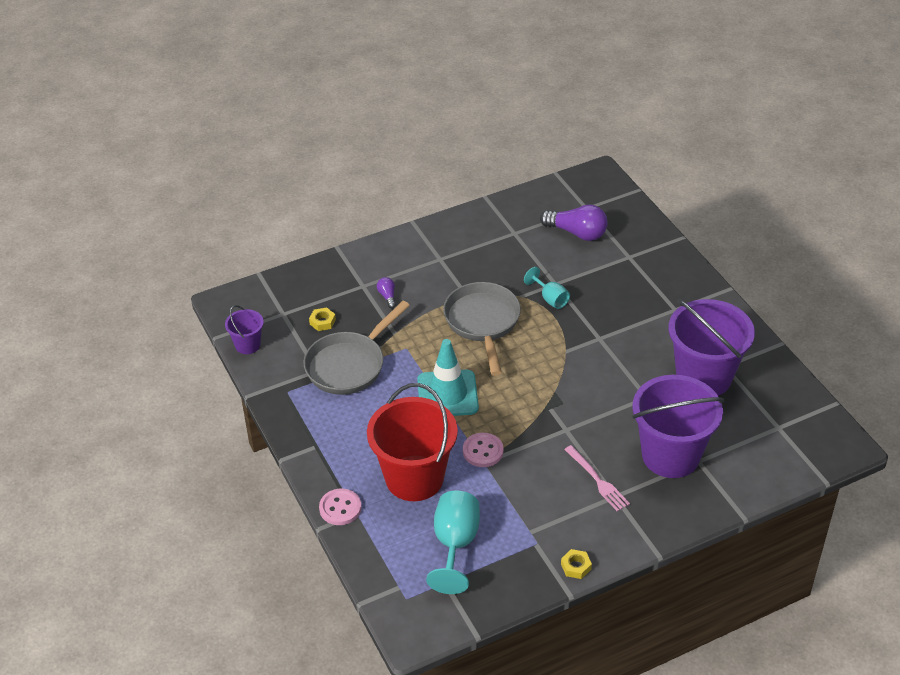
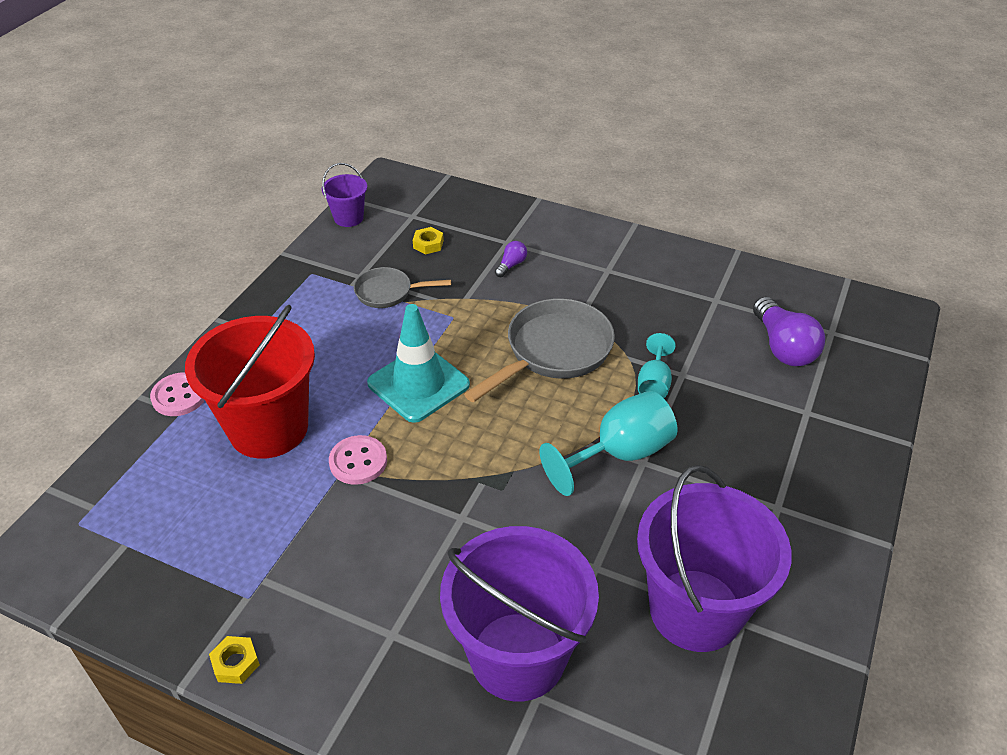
camera: 50 degrees right, 0 degrees up
grey pan [303,301,410,395] -> grey pan [354,267,451,308], size x0.57
turquoise goblet [426,490,480,594] -> turquoise goblet moved to [540,391,678,496]
pink fork [564,445,630,511] -> none

